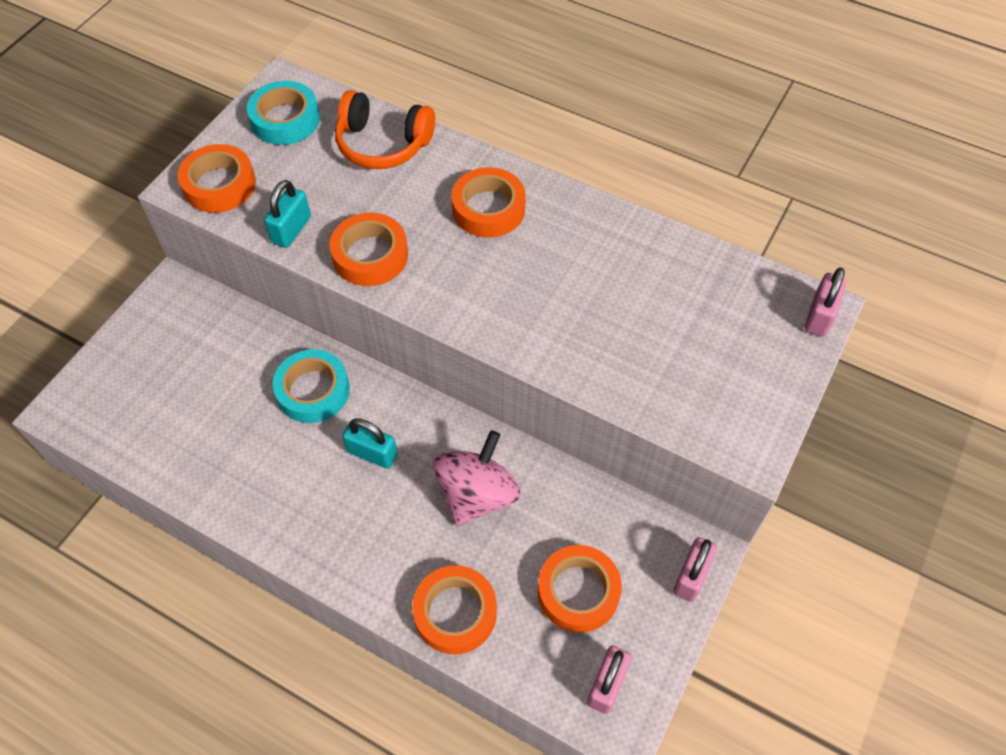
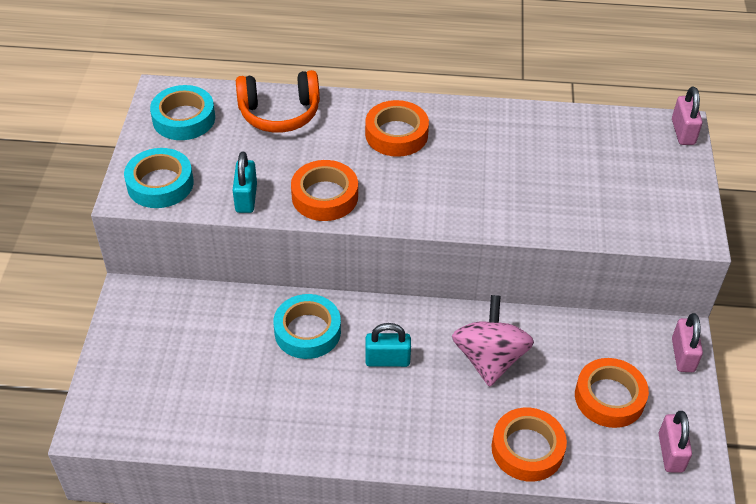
camera: 25 degrees left, 10 degrees down
orange tape [177,144,256,213] -> turquoise tape [124,148,193,208]

